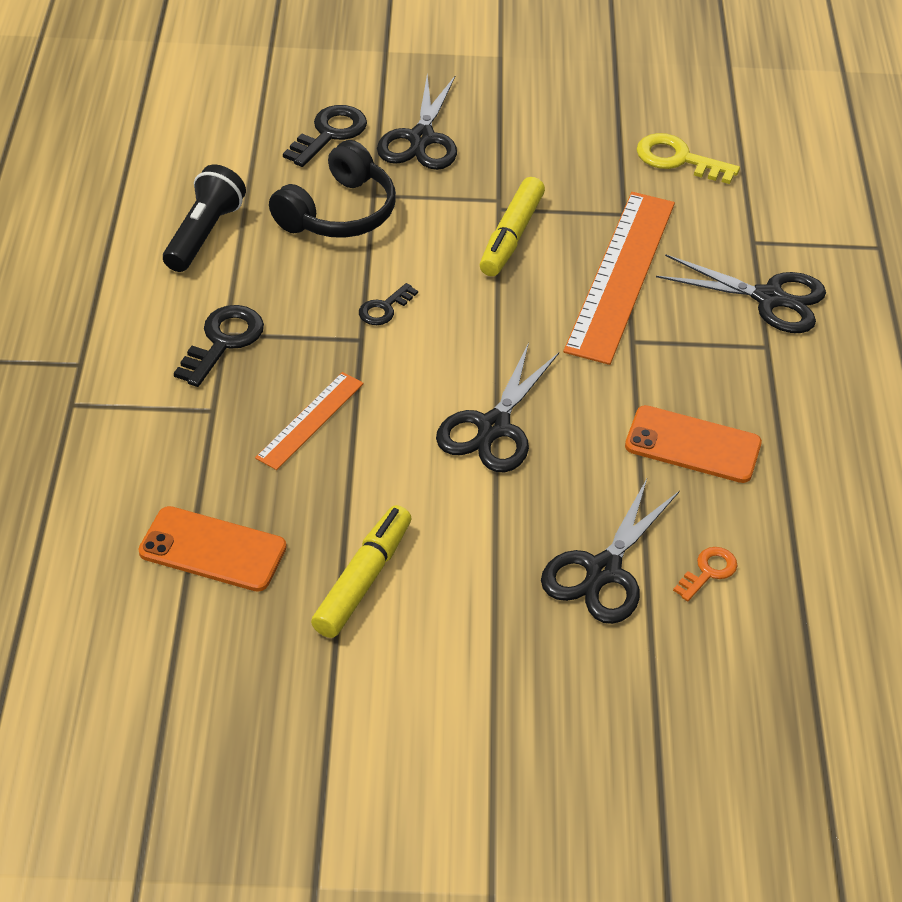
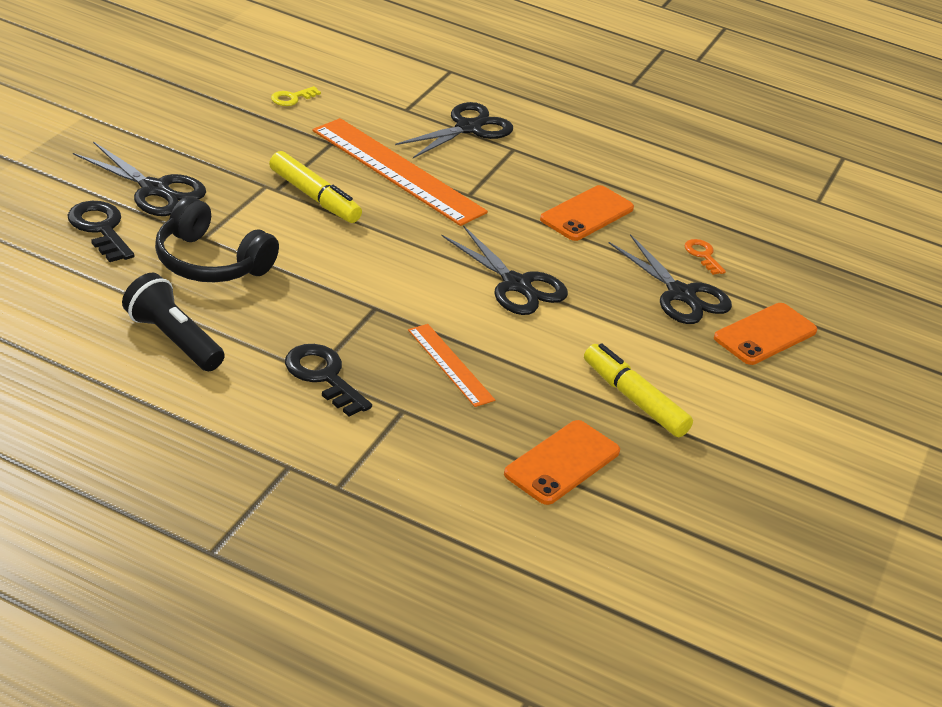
camera: 70 degrees left, 10 degrees down
black headphones [269,140,396,238] -> black headphones turned 150 degrees clockwise [155,196,279,282]
black key [359,283,418,325] -> none
yellow key [636,133,740,184] -> yellow key [271,86,321,106], size x0.60
none -> orange phone [714,303,817,365]

